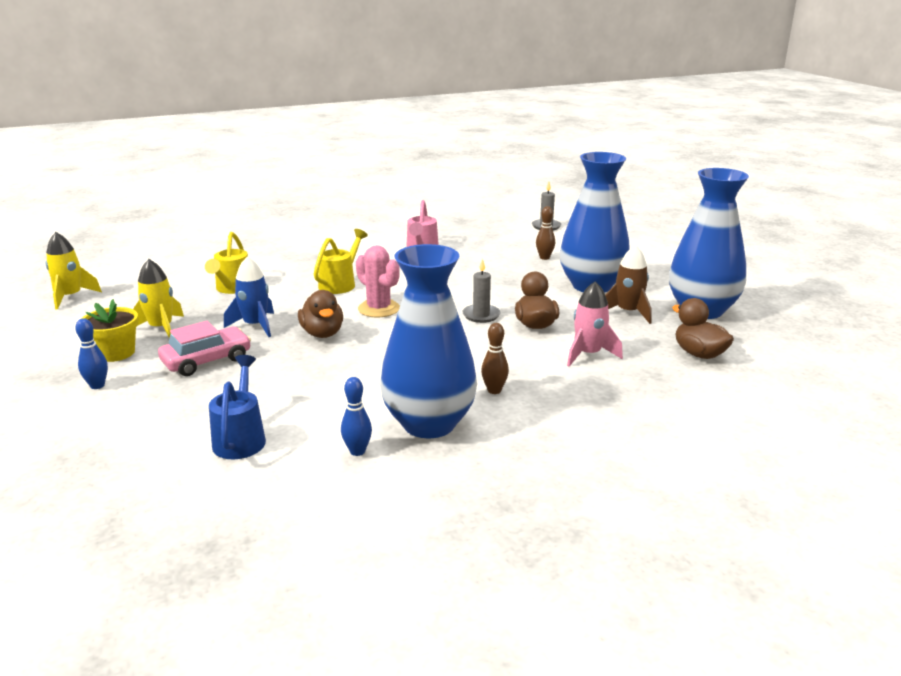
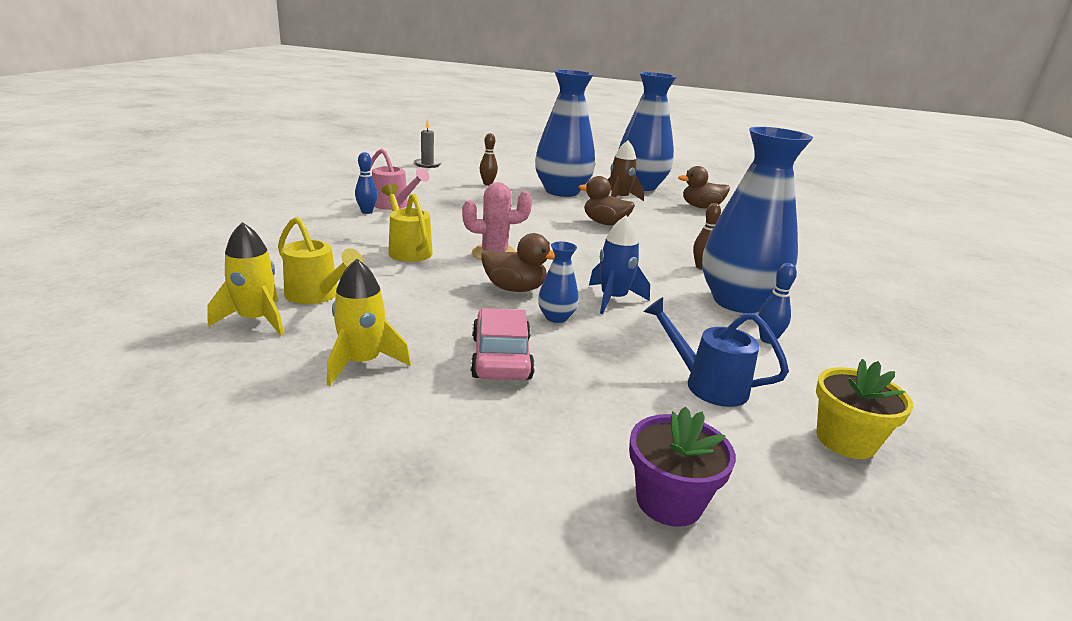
camera: 60 degrees left, 0 degrees up
yellow rocket [46,232,102,309] -> yellow rocket moved to [207,222,284,336]
blue bowling pin [75,318,108,389] -> blue bowling pin moved to [355,152,377,214]
yellow flower pot [81,299,138,362] -> yellow flower pot moved to [816,359,913,459]
blue rocket [224,257,274,337] -> blue rocket moved to [589,216,650,314]
grey candle [462,258,501,323] -> none
pink rocket [567,282,623,367] -> none
none -> blue vase [538,242,579,323]
none -> purple flower pot [629,406,736,527]

